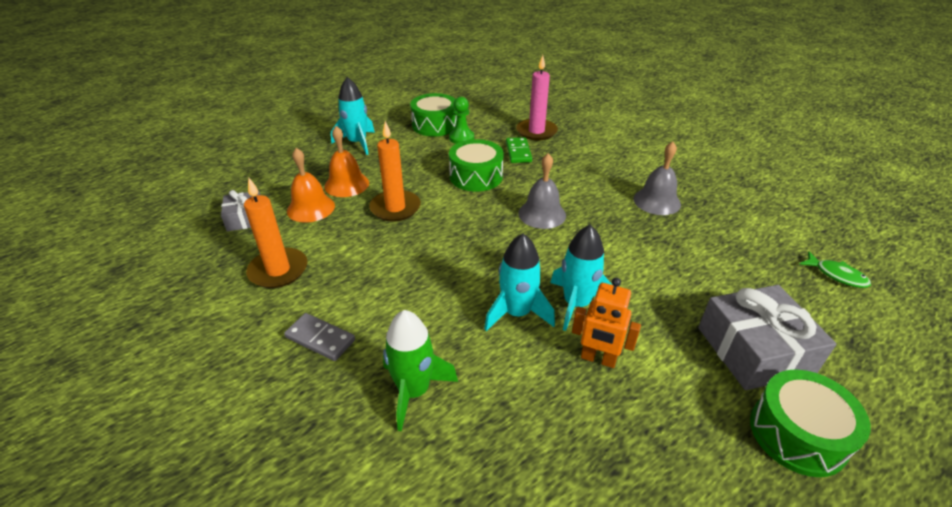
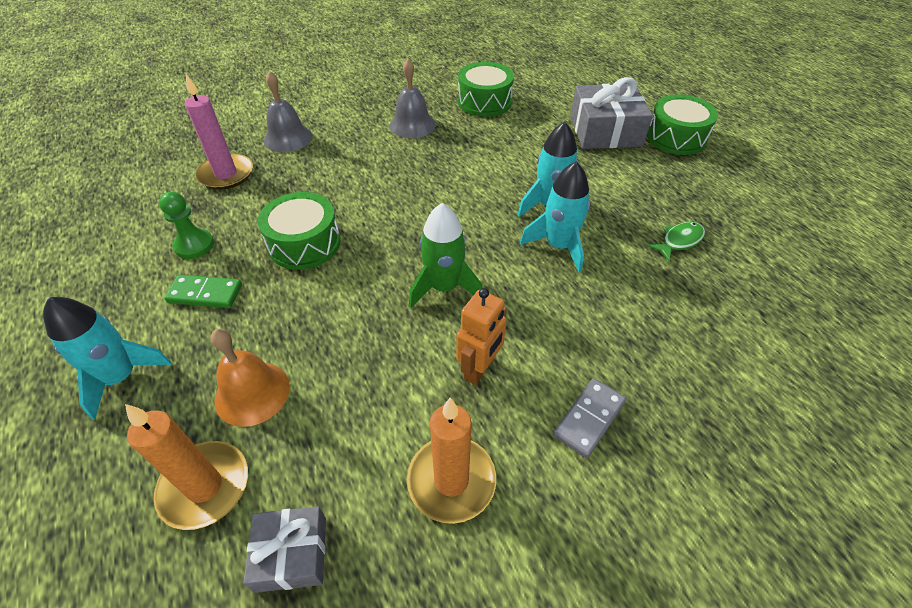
camera: 80 degrees left, 10 degrees up
orange bell [287,148,335,223] -> none
orange candle [369,121,421,221] -> orange candle moved to [125,404,248,530]
green rocket [383,310,458,431] -> green rocket moved to [409,203,482,308]
green drum [410,93,457,136] -> green drum moved to [458,62,514,117]
green domino [506,137,532,163] -> green domino moved to [164,275,242,308]
grey bell [518,153,566,229] -> grey bell moved to [264,71,312,152]
orange robot [572,278,641,368] -> orange robot moved to [456,288,507,385]
green fish [800,251,871,288] -> green fish moved to [648,222,705,261]

